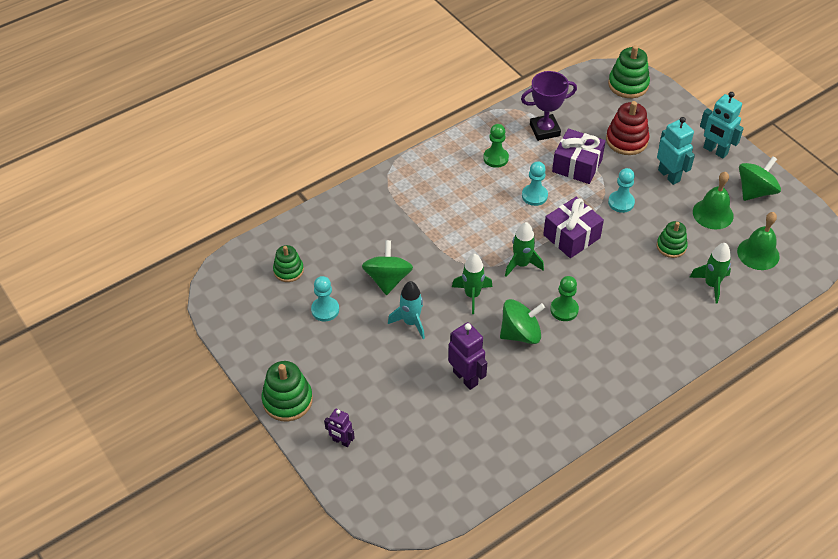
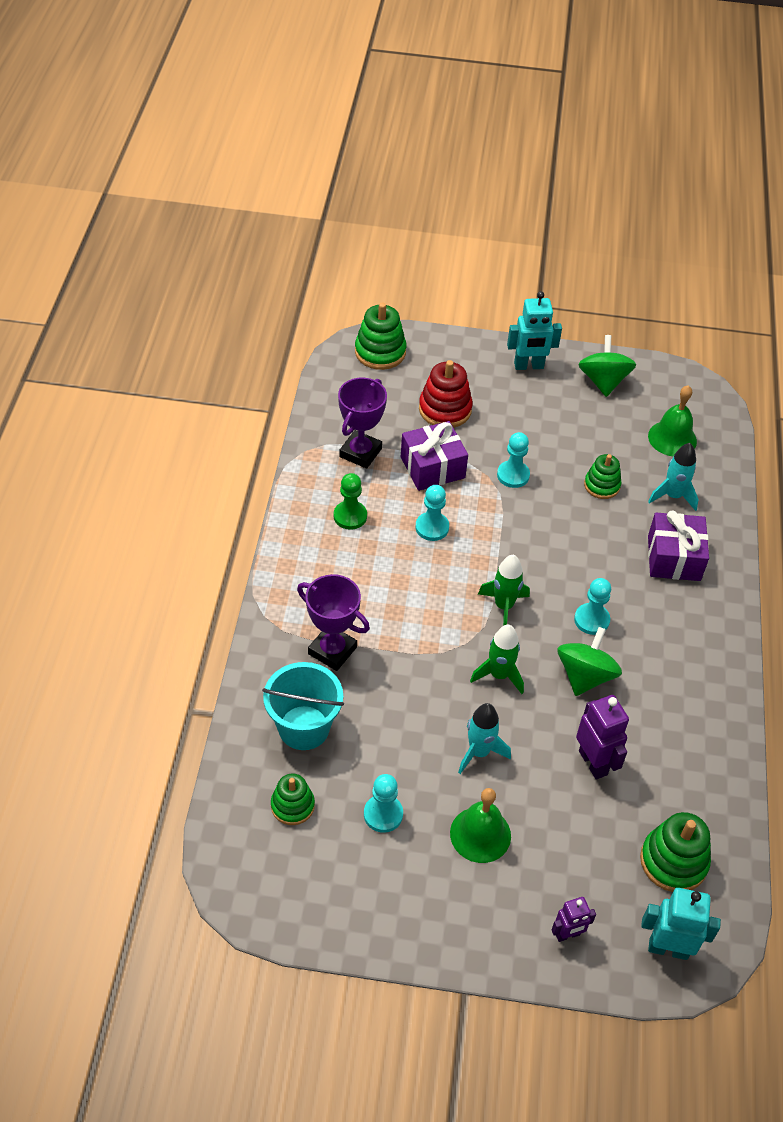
camera: 50 degrees left, 0 degrees up
green stacking toy [261,361,313,421] -> green stacking toy moved to [640,812,711,892]
green spinning top [362,240,413,295] -> none
purple robot [448,322,487,390] -> purple robot turned 60 degrees clockwise [576,695,629,780]
purple gift [543,197,604,258] -> purple gift moved to [648,511,709,581]
green pawn [550,276,579,321] -> turquoise pawn [574,578,611,635]
turquoise robot [657,117,695,185] -> turquoise robot moved to [641,888,721,960]
green rocket [689,243,731,303] -> turquoise rocket [648,443,699,511]
green bell [693,172,734,229] -> green bell moved to [450,788,511,863]
none -> turquoise bucket [262,662,344,750]
none -> purple trophy [297,574,370,671]

